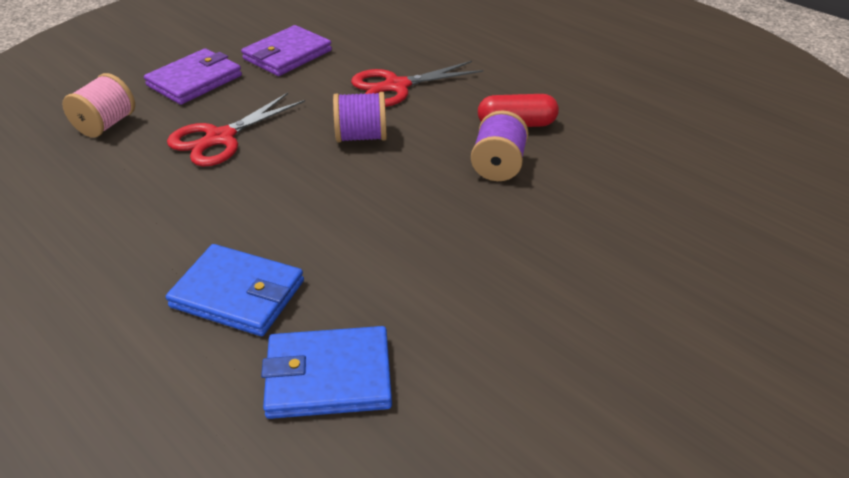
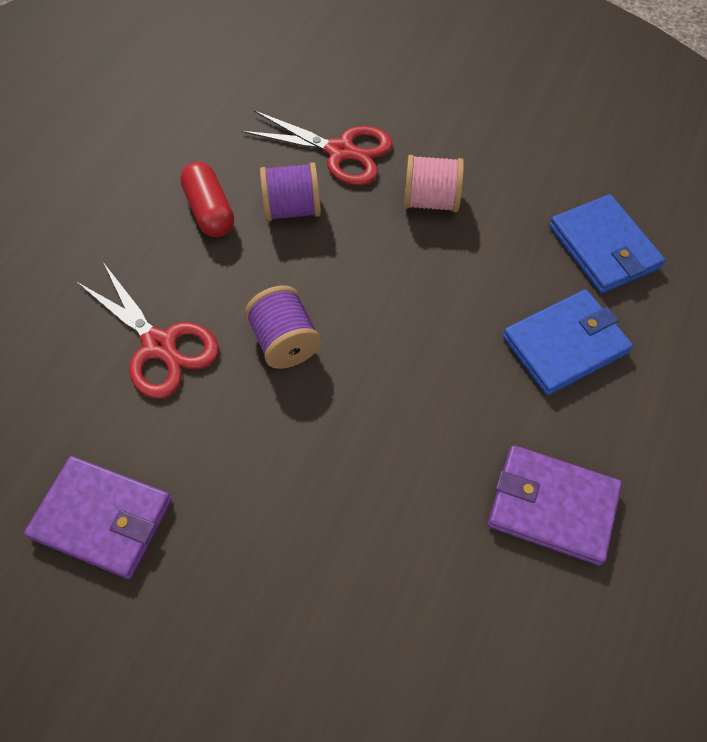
camera: 110 degrees left, 20 degrees up
pink spool [62,73,135,138] -> pink spool moved to [404,155,464,212]
purple wallet [144,49,242,105] -> purple wallet moved to [488,445,622,566]
blue wallet [166,244,304,336] -> blue wallet turned 60 degrees clockwise [503,289,633,396]
red scissors [167,93,305,167] -> red scissors moved to [242,110,393,186]

